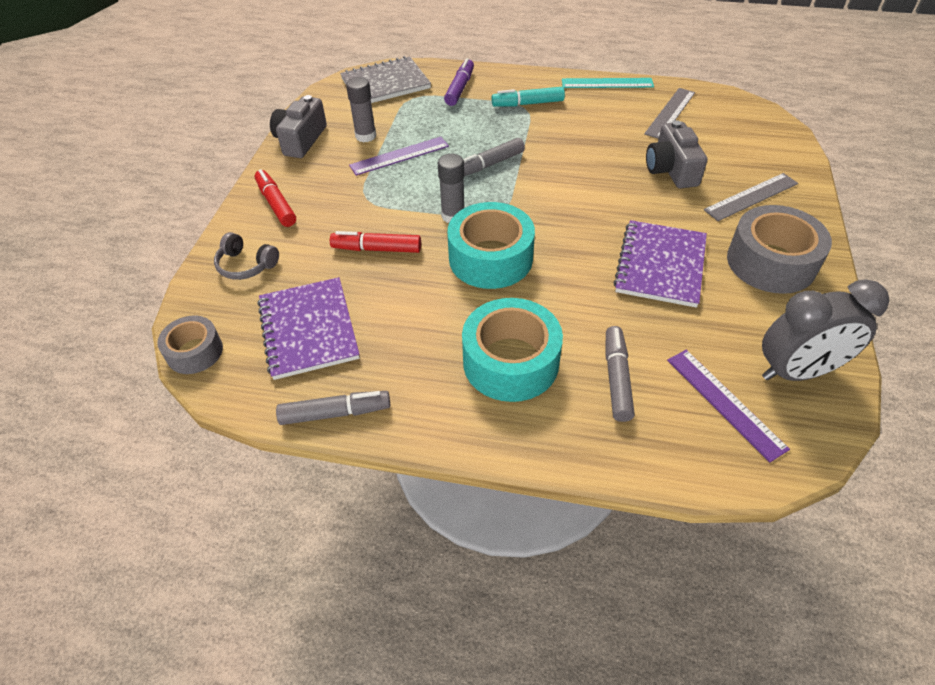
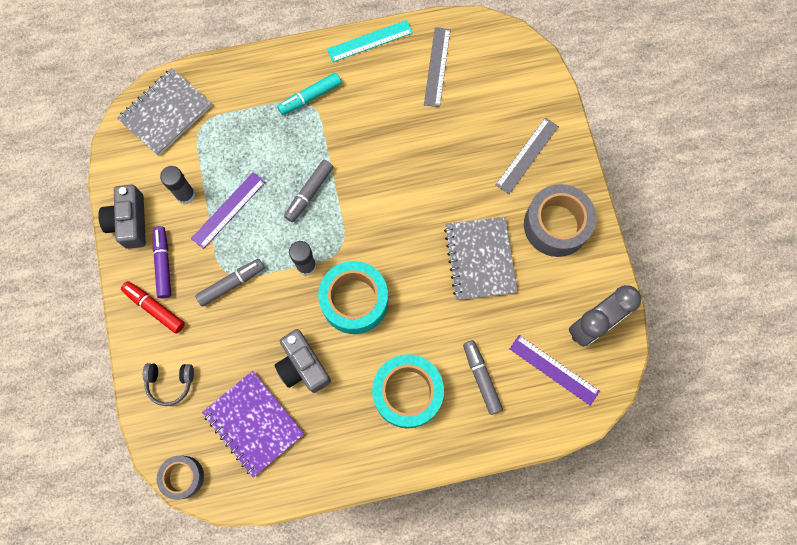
camera: 25 degrees left, 25 degrees up
grey marker [276,391,390,425] -> grey marker moved to [195,259,265,307]
red marker [330,231,421,253] -> none
purple marker [444,58,474,106] -> purple marker moved to [153,226,171,298]
purple notebook [613,220,707,308] -> grey notebook [444,217,518,300]
grey camera [646,120,708,189] -> grey camera moved to [275,329,331,393]

